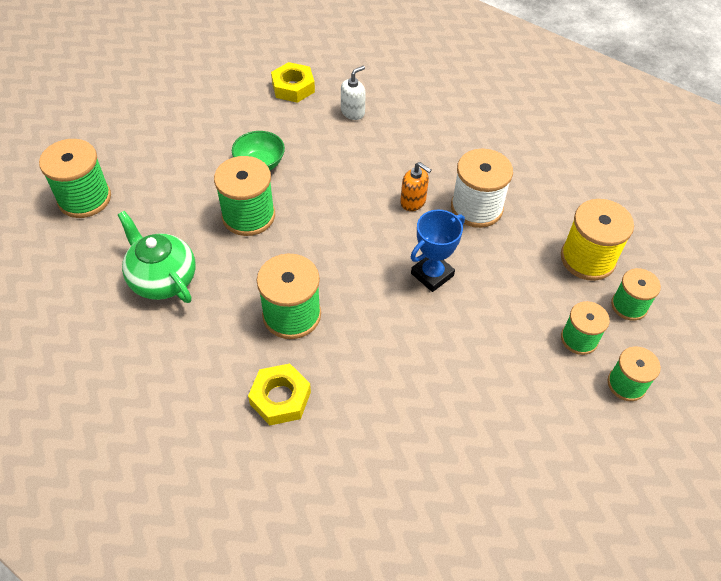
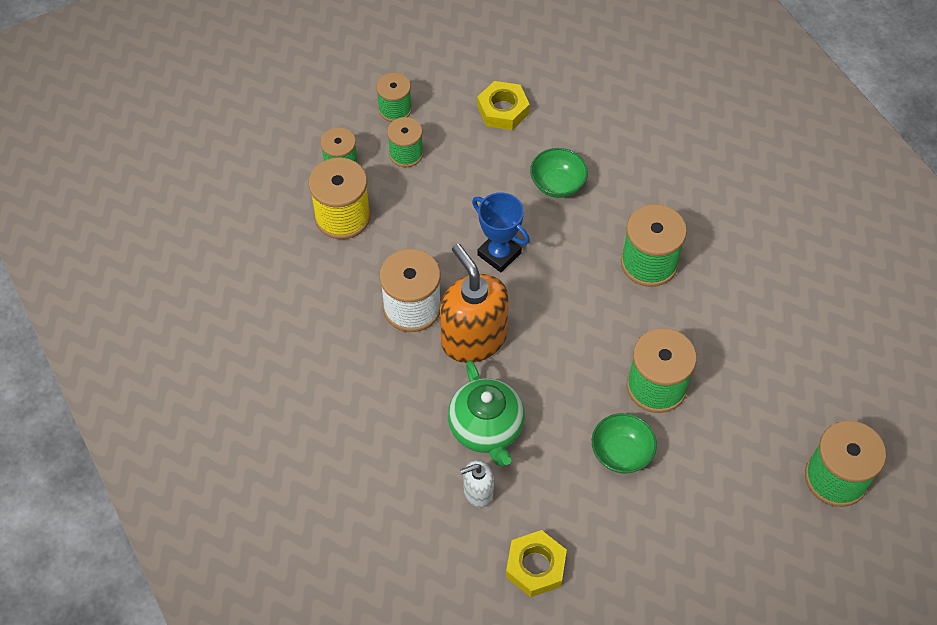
camera: 155 degrees left, 5 degrees up
green teapot [118,211,196,303] -> green teapot moved to [448,360,525,466]
yellow nut [248,364,311,425] -> yellow nut moved to [477,81,530,130]
orange soap dispenser [400,162,431,211] -> orange soap dispenser [440,244,509,363], size x2.04
blue trophy [411,210,465,292] -> blue trophy turned 60 degrees clockwise [472,192,530,272]
none -> green bowl [530,148,588,198]

